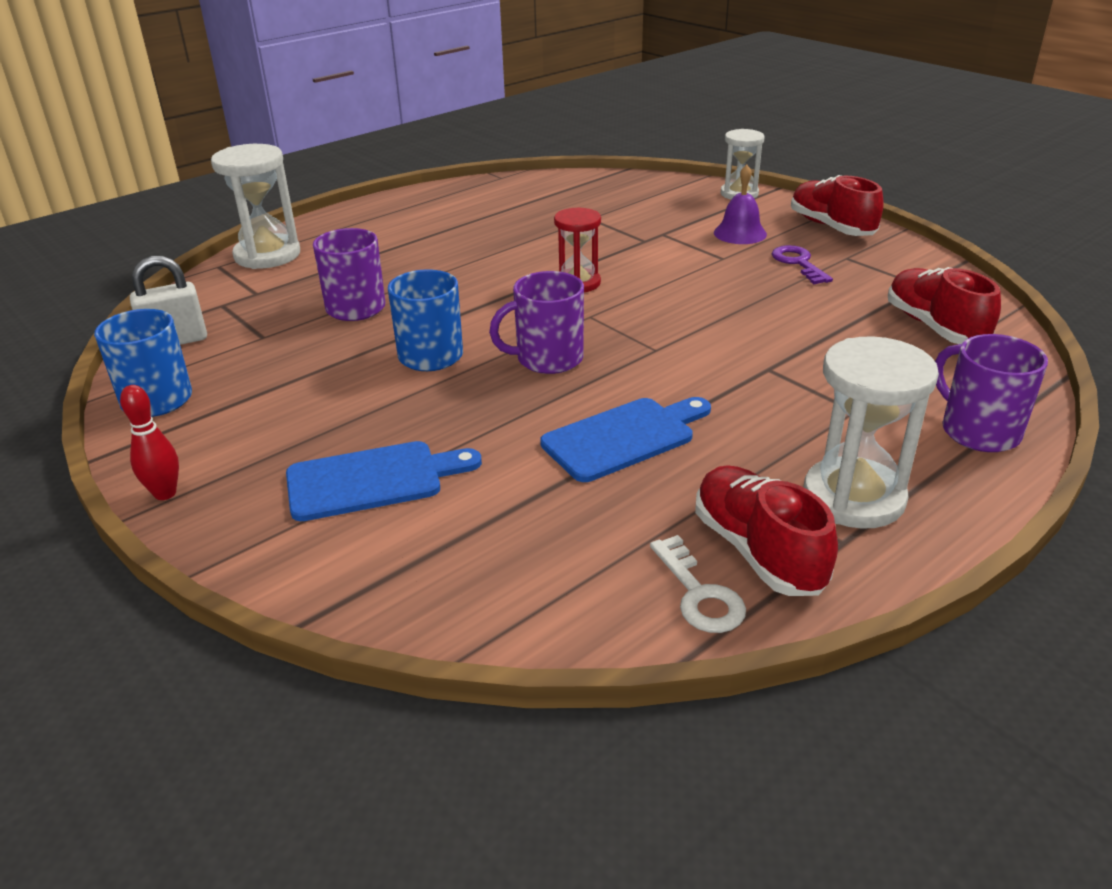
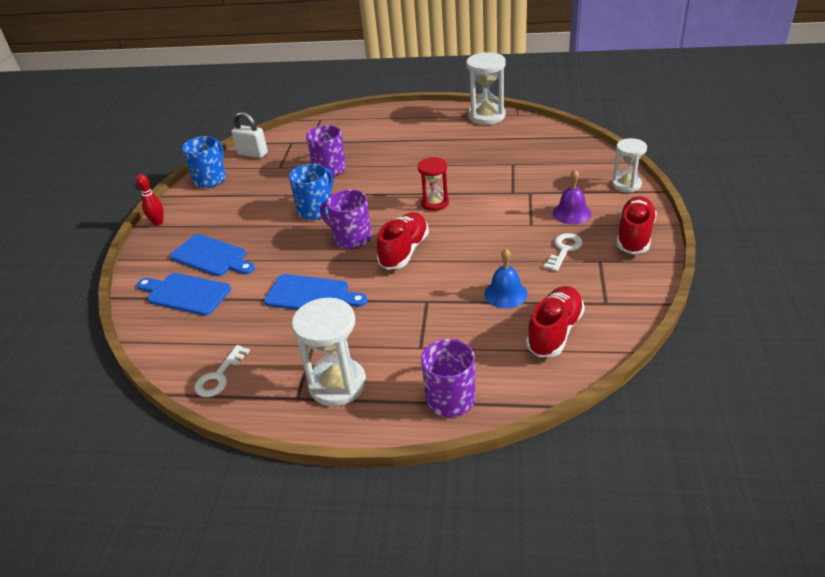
camera: 50 degrees right, 5 degrees up
white hourglass [211,144,300,269] -> white hourglass moved to [466,52,506,125]
red shoe [695,465,838,596] -> red shoe moved to [377,212,429,270]
purple key [772,245,833,284] -> white key [544,233,583,271]
none -> blue cutting board [137,273,231,316]
none -> blue bell [484,249,528,308]

